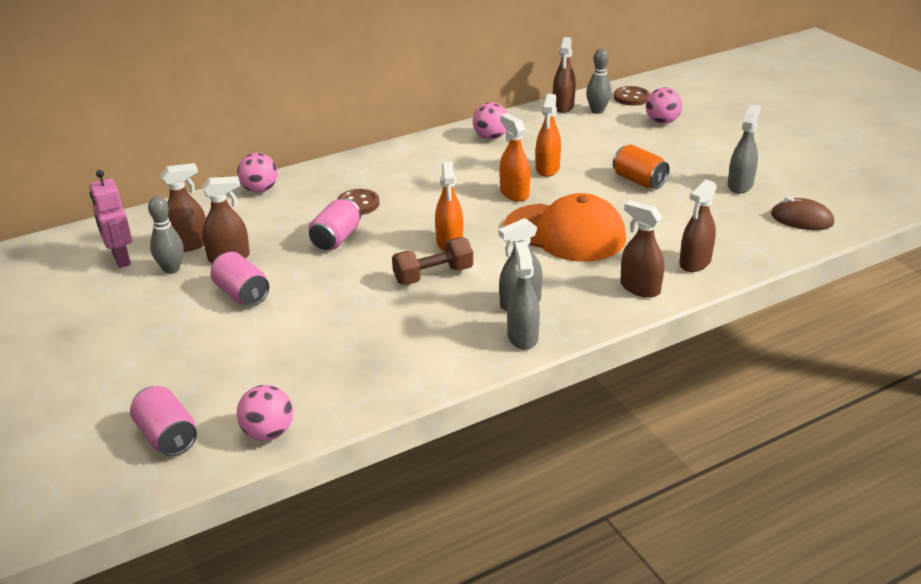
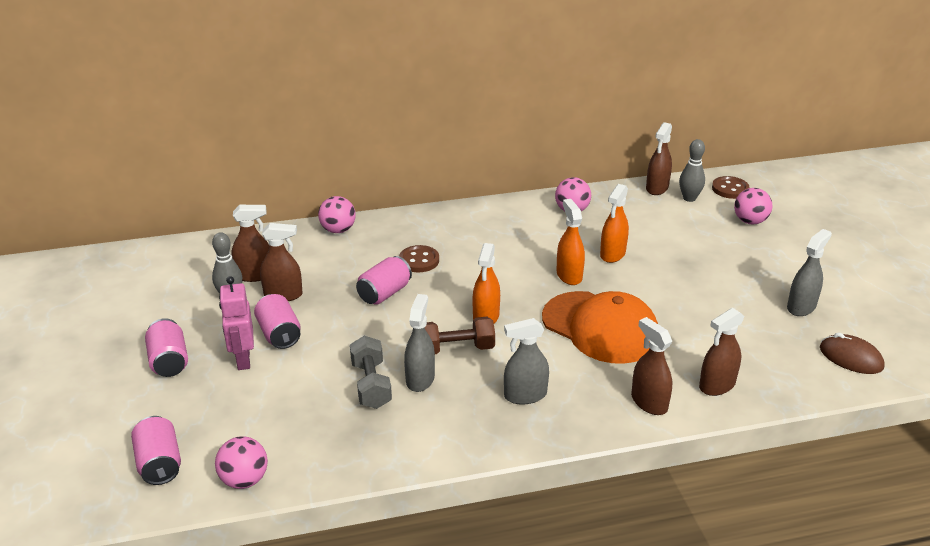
camera: 15 degrees right, 0 degrees up
pink robot [89,170,132,268] -> pink robot moved to [219,276,254,370]
grey spray bottle [507,242,540,350] -> grey spray bottle moved to [404,294,435,392]
orange can [613,144,670,189] -> none
none -> pink can [145,318,188,377]
none -> grey dumbbell [350,336,392,409]

